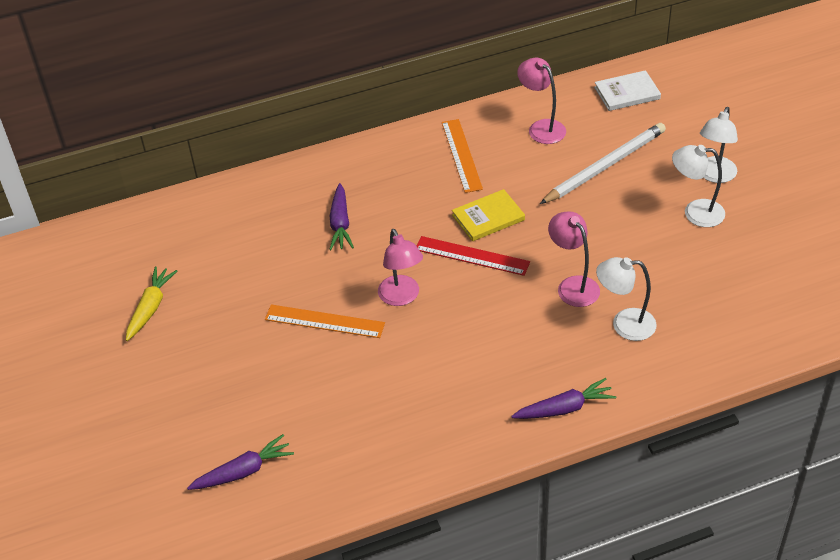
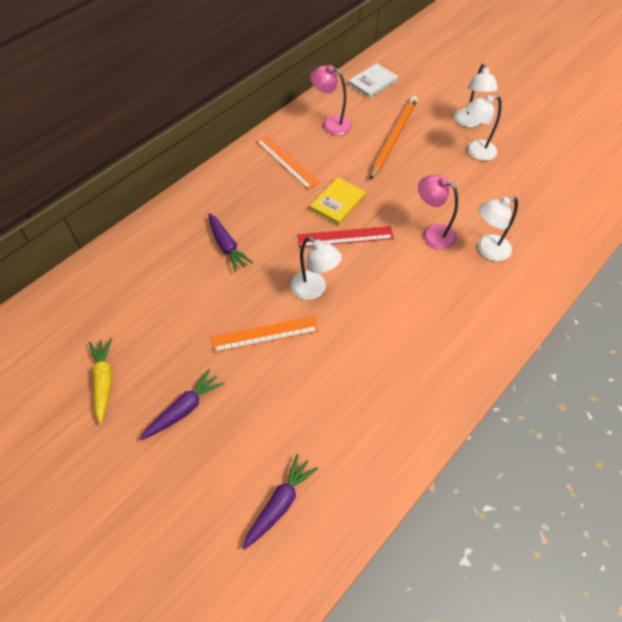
camera: 30 degrees left, 10 degrees up
pink lamp [378,229,423,306] -> white lamp [290,237,342,300]
purple carrot [511,378,616,419] -> purple carrot moved to [140,369,225,440]
white pencil [540,123,666,204] -> orange pencil [370,96,418,180]

